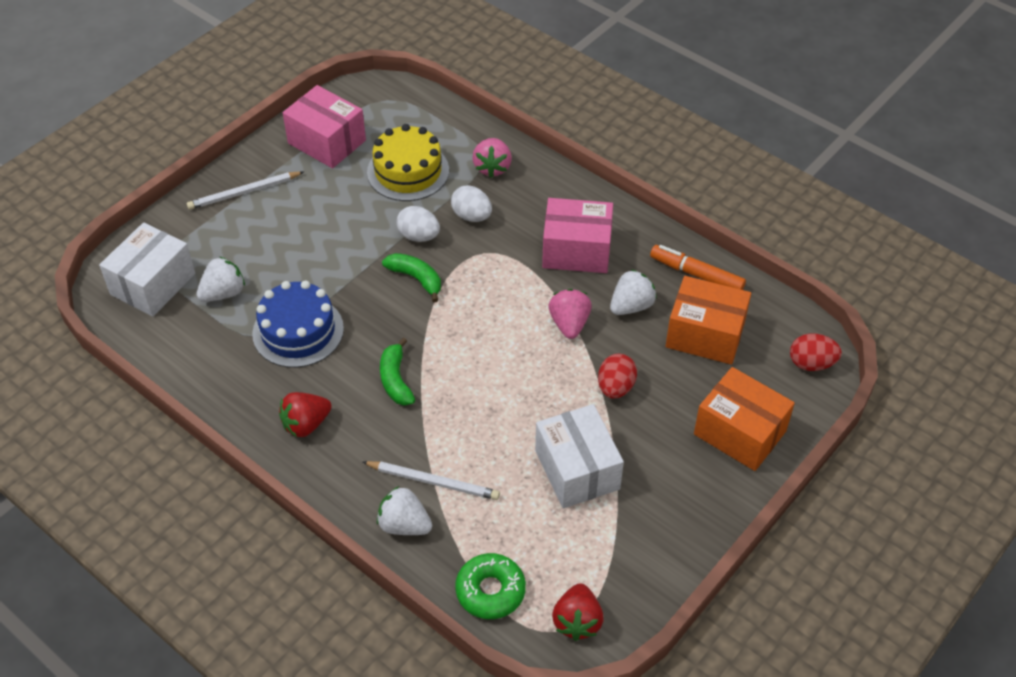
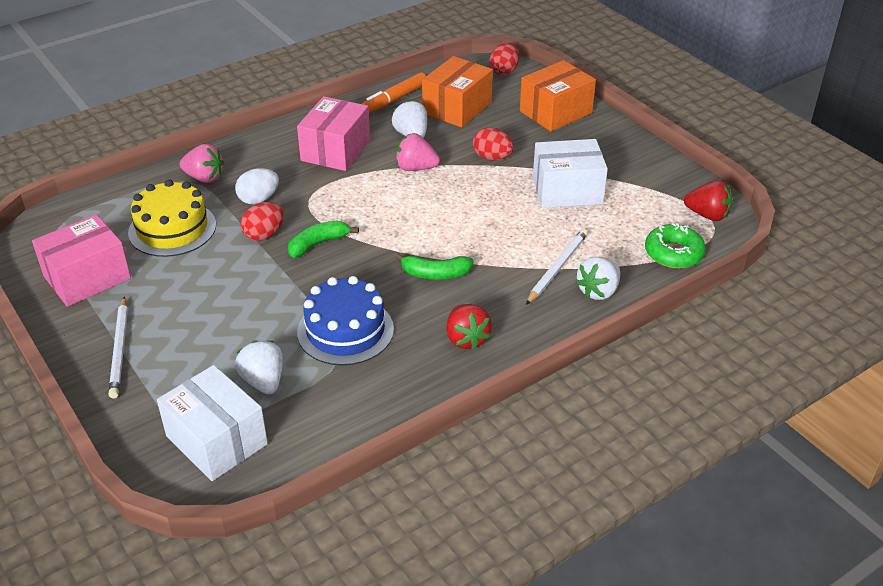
camera: 75 degrees left, 10 degrees down
white egg [396,206,440,242] -> red egg [241,202,284,241]

